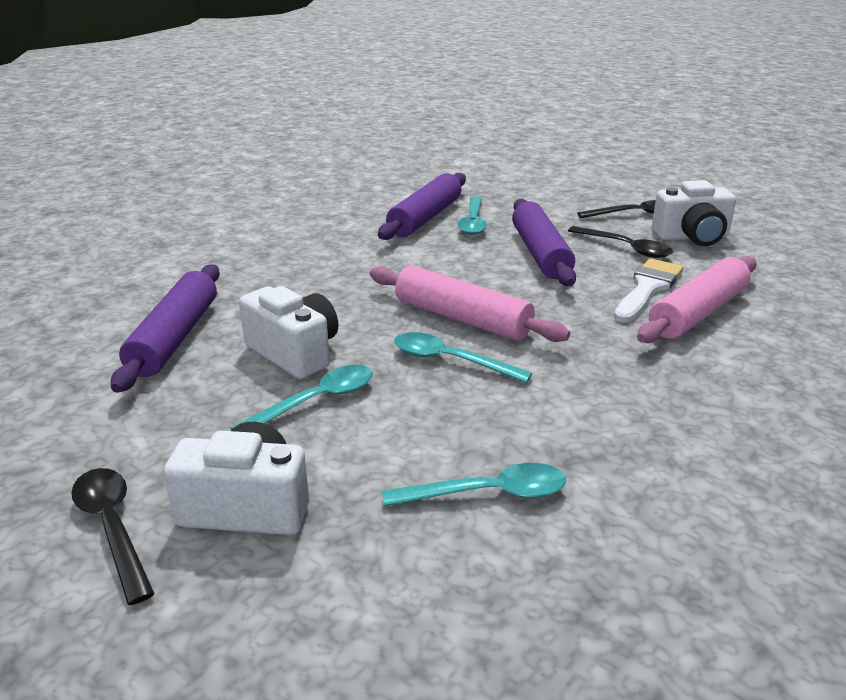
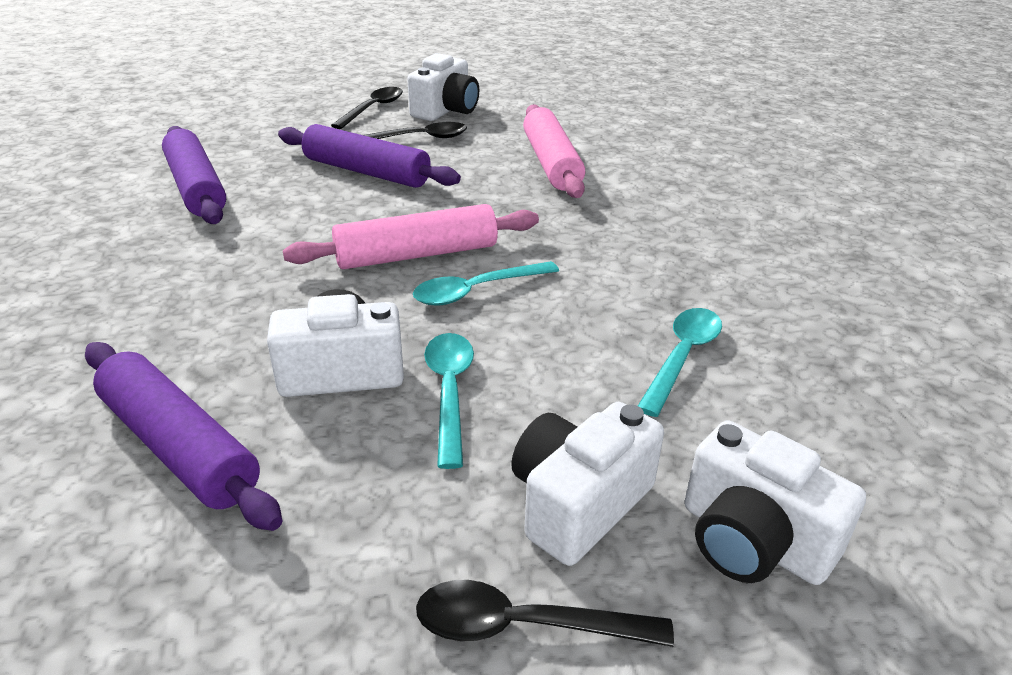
camera: 55 degrees left, 5 degrees up
turquoise spoon [458,196,487,235] -> none
white brush [614,258,683,323] -> none
none -> white camera [685,420,866,585]

